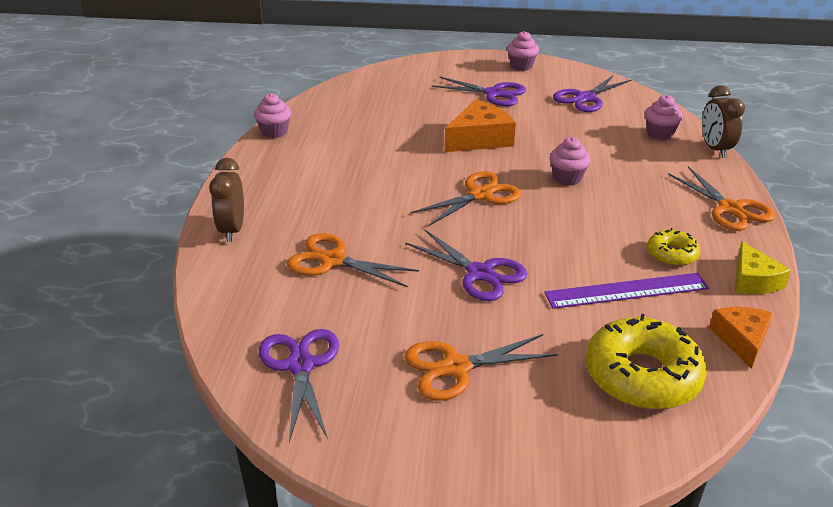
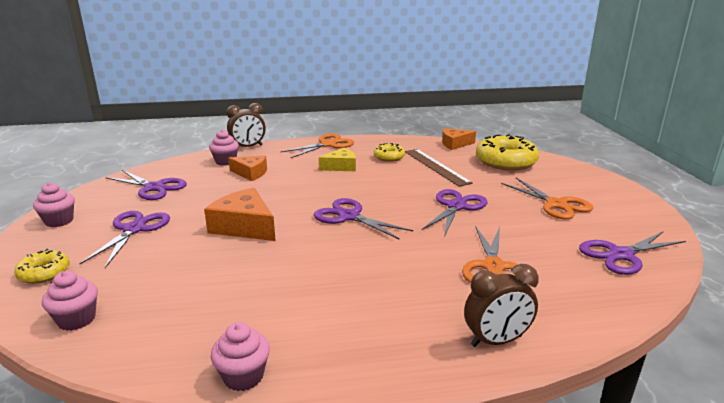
camera: 105 degrees left, 10 degrees down
orange scissors [411,171,522,226] -> purple scissors [314,198,413,240]
purple ruler [544,273,709,309] -> brown ruler [405,149,473,187]
pink cupcake [550,137,591,186] -> pink cupcake moved to [42,271,98,331]
yellow cheese [735,241,791,294] -> yellow cheese moved to [319,148,356,171]
none -> yellow donut [14,249,70,284]
none -> orange cheese [228,155,267,181]

